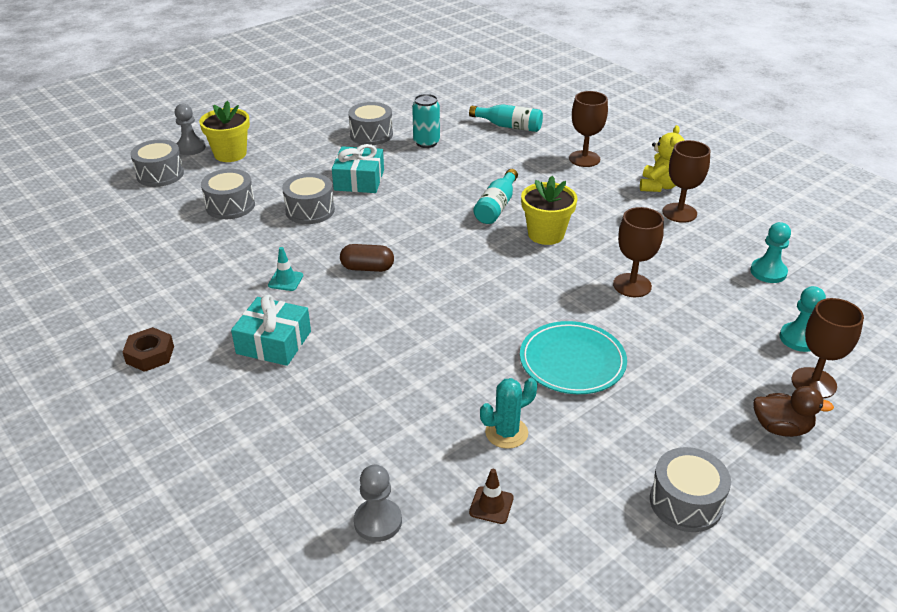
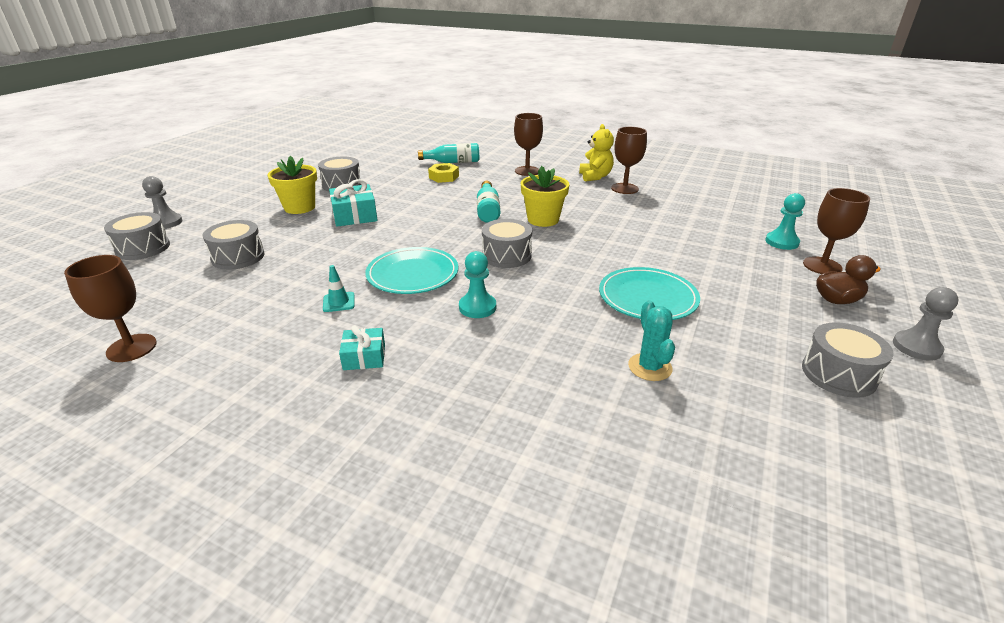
camera: 25 degrees left, 5 degrees down
brown nut [122,327,174,372] -> none
yellow flower pot [199,101,250,162] -> yellow flower pot moved to [267,156,317,214]
turquoise gift [231,295,311,366] -> turquoise gift [339,325,385,370], size x0.62
grey drum [282,173,335,224] -> grey drum moved to [482,219,532,268]
brown capsule [340,244,394,272] -> turquoise plate [365,247,458,294]
grey pawn [354,465,402,542] -> grey pawn moved to [893,287,959,361]
turquoise can [412,94,440,148] -> none
brown traffic cone [469,469,514,524] -> none
turquoise cactus [480,378,537,449] -> turquoise cactus turned 45 degrees counterclockwise [628,300,675,381]
brown goblet [613,207,664,297] -> brown goblet moved to [64,255,157,362]
turquoise pawn [750,222,791,283] -> turquoise pawn moved to [459,251,496,318]
none -> yellow nut [428,163,459,183]

